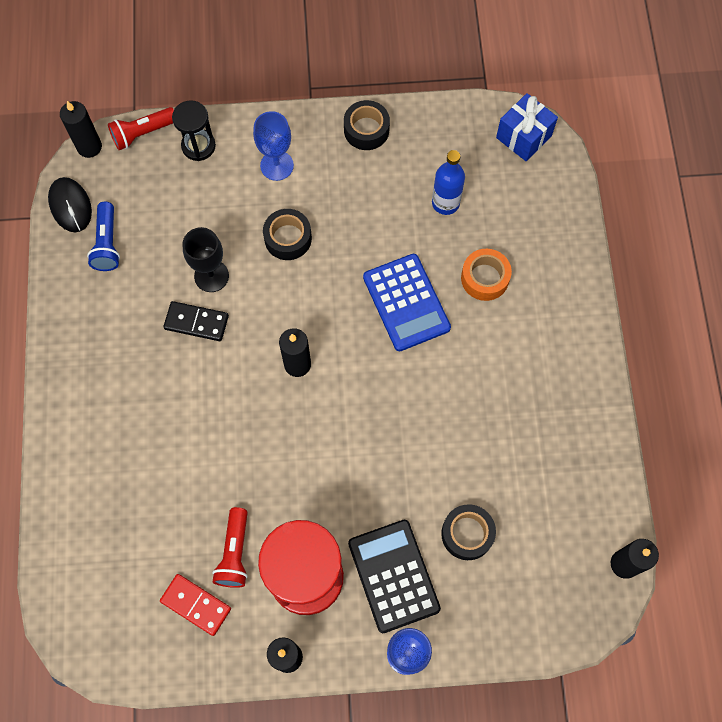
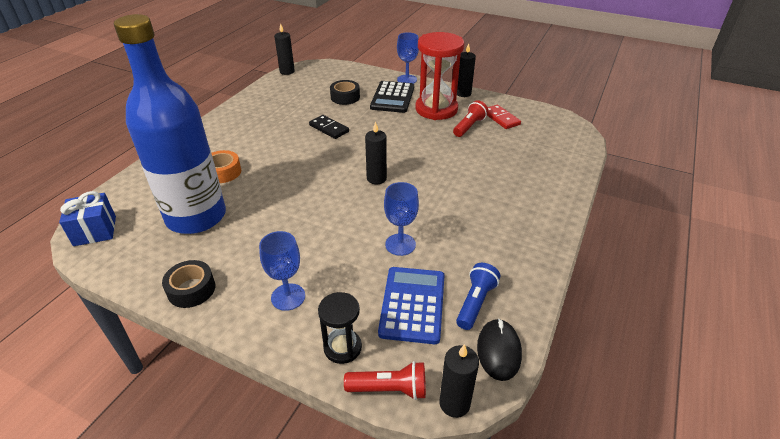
camera: 150 degrees left, 30 degrees down
black domino [163,301,229,341] -> black domino moved to [309,115,349,139]
black goblet [182,227,229,292] -> blue goblet [384,182,419,256]
black tape [263,209,312,260] -> none
blue calculator [363,254,451,351] -> blue calculator moved to [378,267,444,344]
blue bottle [432,150,465,215] -> blue bottle [114,14,226,234], size x2.46

